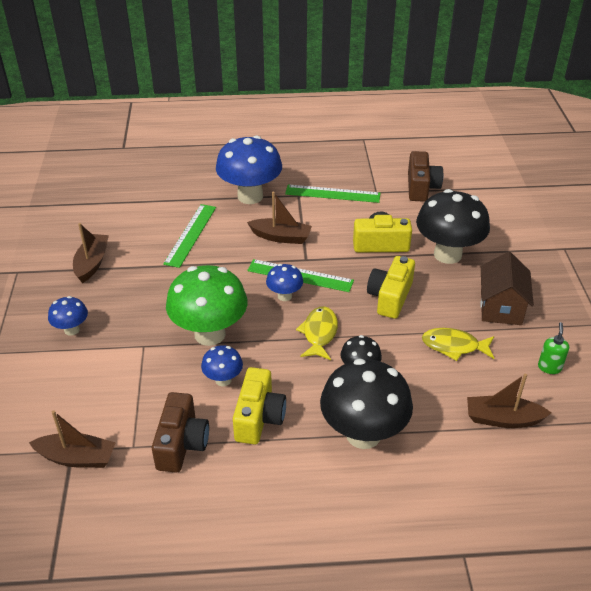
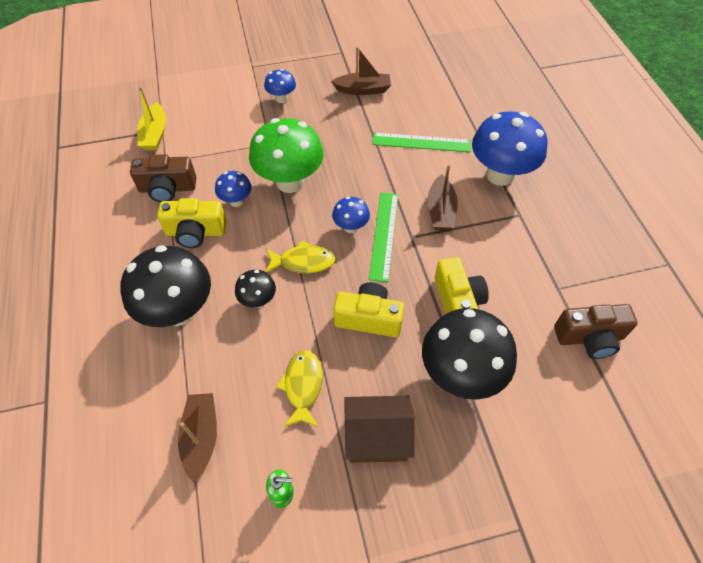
camera: 80 degrees right, 15 degrees up
brown boat [29,410,116,468] -> yellow boat [137,87,166,151]
green ruler [285,185,381,203] -> none

